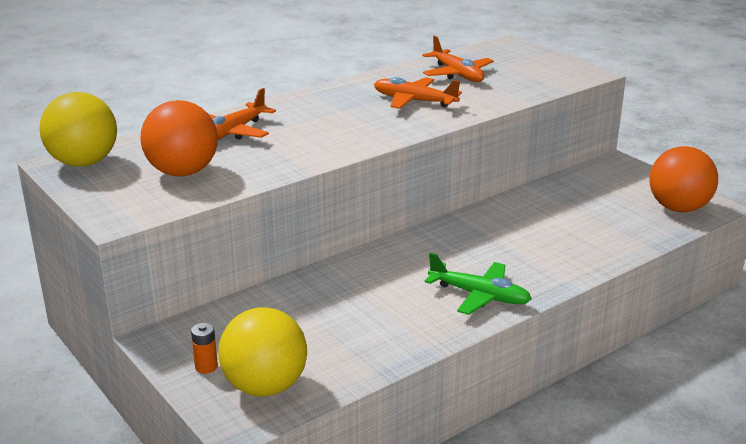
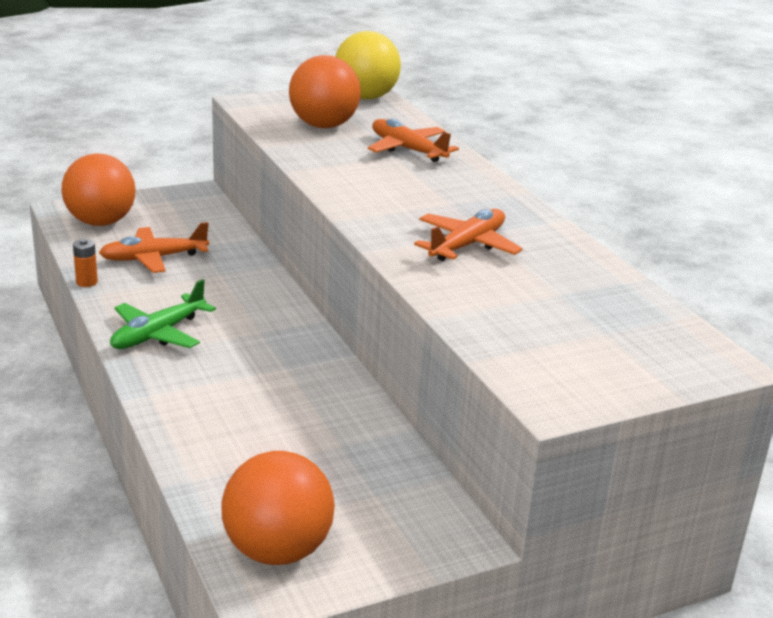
camera: 100 degrees right, 0 degrees up
orange battery [191,323,218,374] -> orange battery moved to [73,239,98,287]
yellow ball [218,307,307,397] -> orange ball [61,153,136,226]
orange plane [422,36,494,82] -> orange plane moved to [99,222,209,273]

